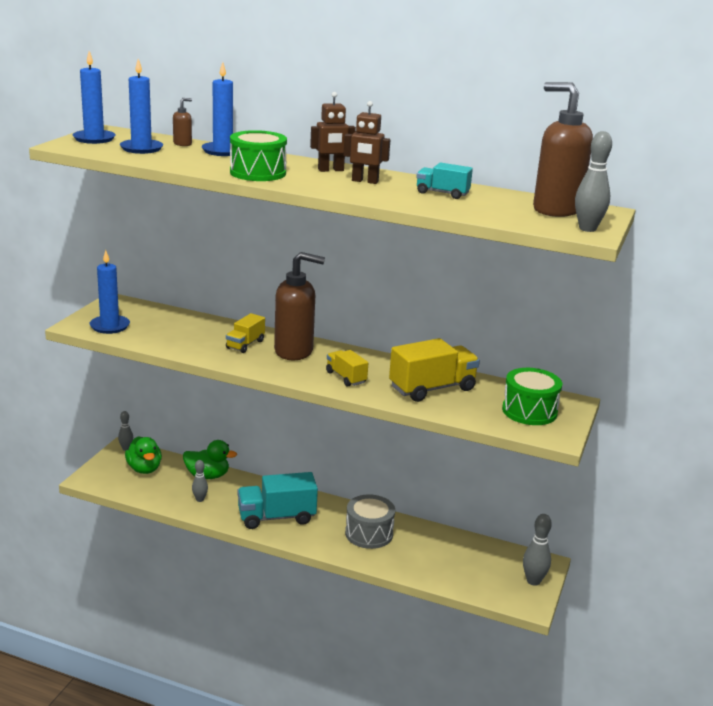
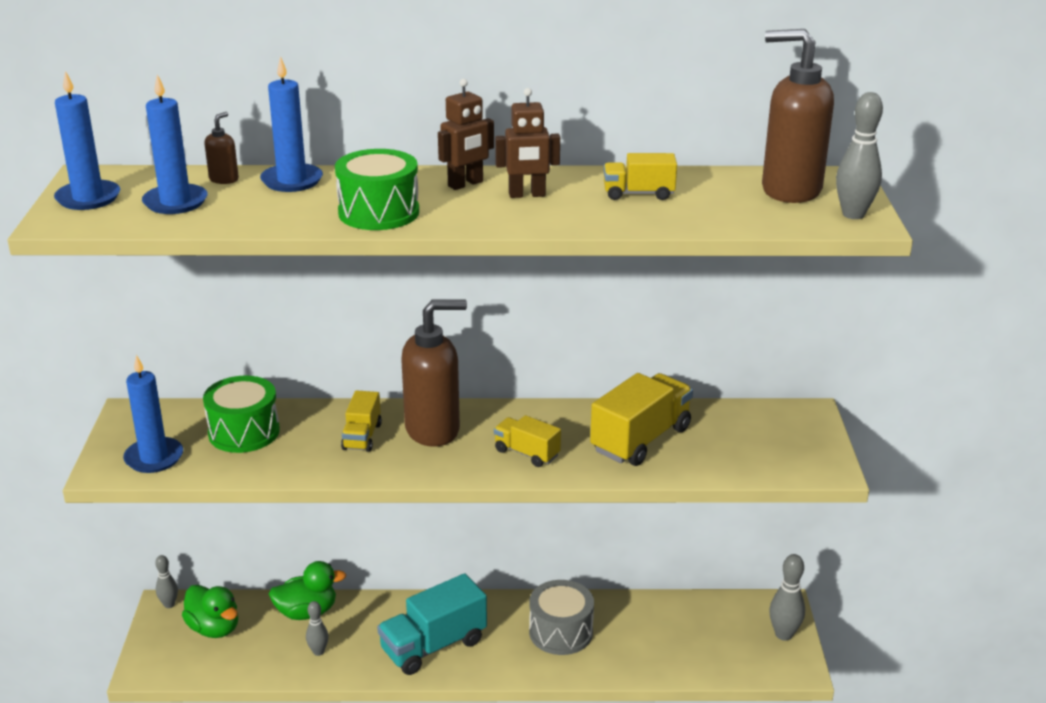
camera: 20 degrees left, 5 degrees up
turquoise truck [416,162,473,199] -> yellow truck [604,153,677,200]
green drum [502,368,562,425] -> green drum moved to [203,376,280,453]

